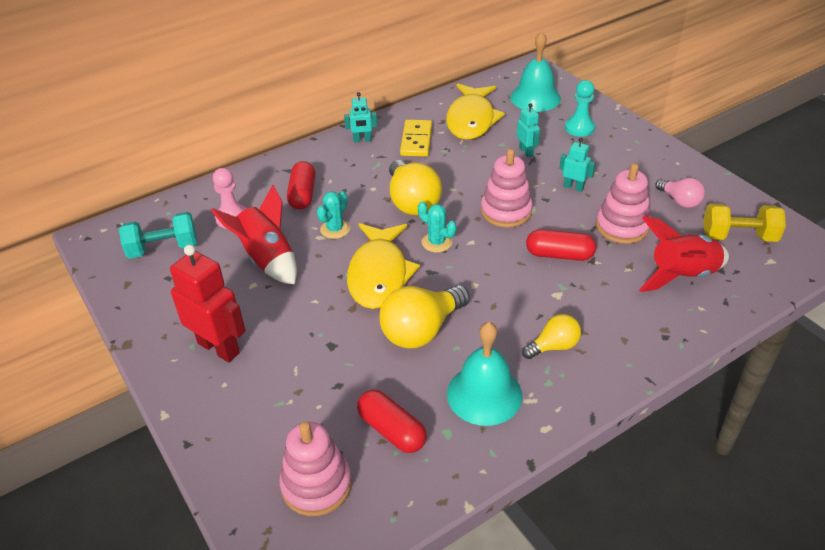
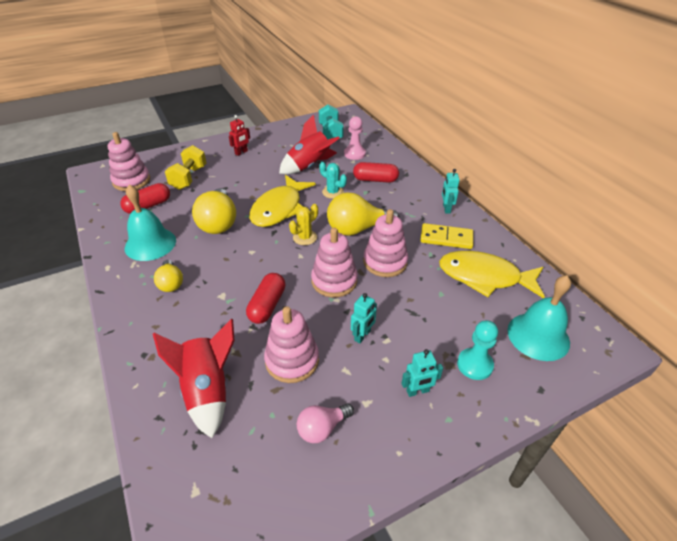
camera: 95 degrees right, 0 degrees up
red robot [170,245,246,363] -> red robot [229,115,250,156], size x0.52
yellow fish [347,223,420,309] -> yellow fish turned 75 degrees counterclockwise [249,175,316,227]
yellow light bulb [379,285,470,348] -> yellow light bulb turned 150 degrees counterclockwise [192,188,236,234]
turquoise cactus [418,201,456,252] -> yellow cactus [289,204,318,245]
turquoise robot [517,103,540,157] -> turquoise robot moved to [402,349,443,397]
yellow dumbbell [703,203,786,242] -> yellow dumbbell moved to [165,145,206,190]
none -> pink stacking toy [363,209,408,277]

